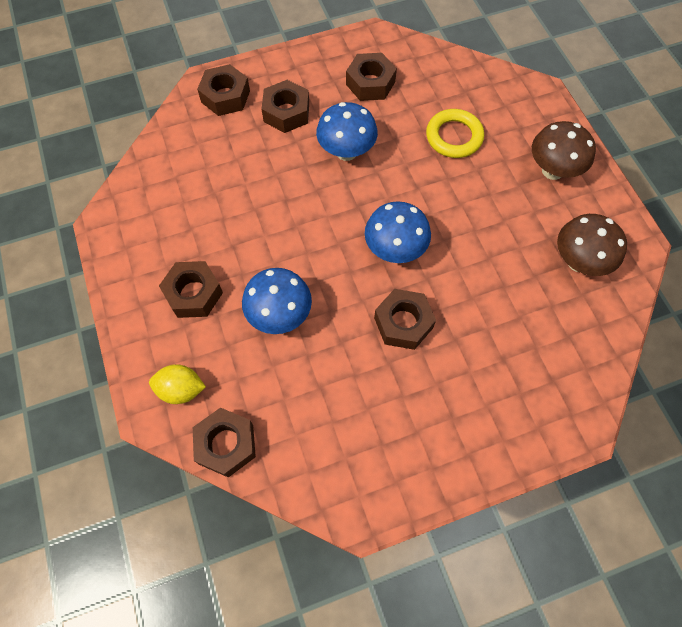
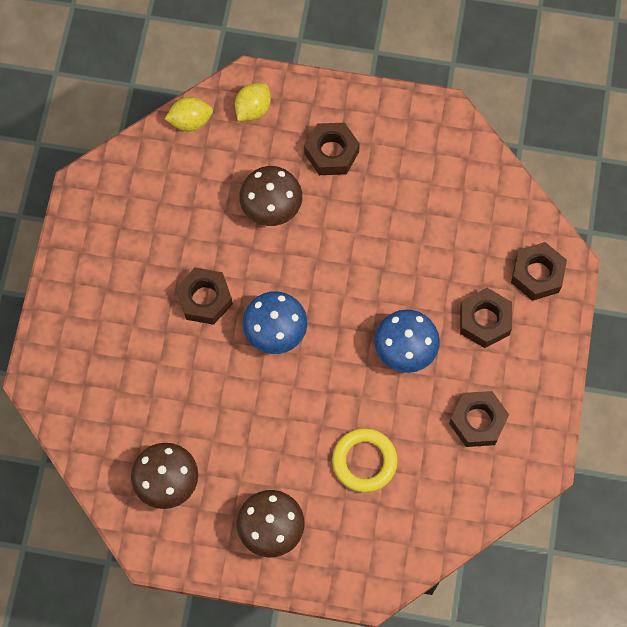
camera: 120 degrees right, 5 degrees up
brown nut [193,408,256,477] -> yellow lemon [165,97,213,131]
blue mushroom [242,268,312,334] -> brown mushroom [239,166,302,226]

